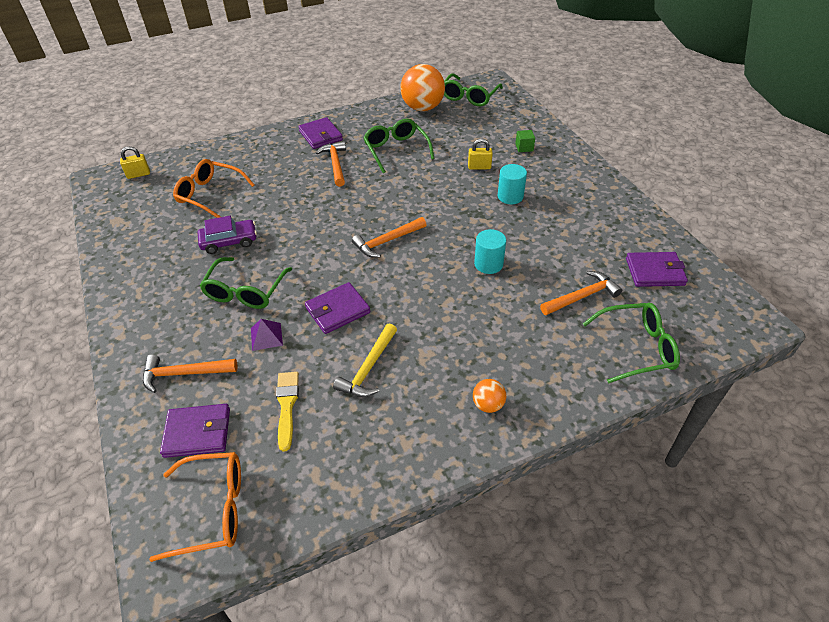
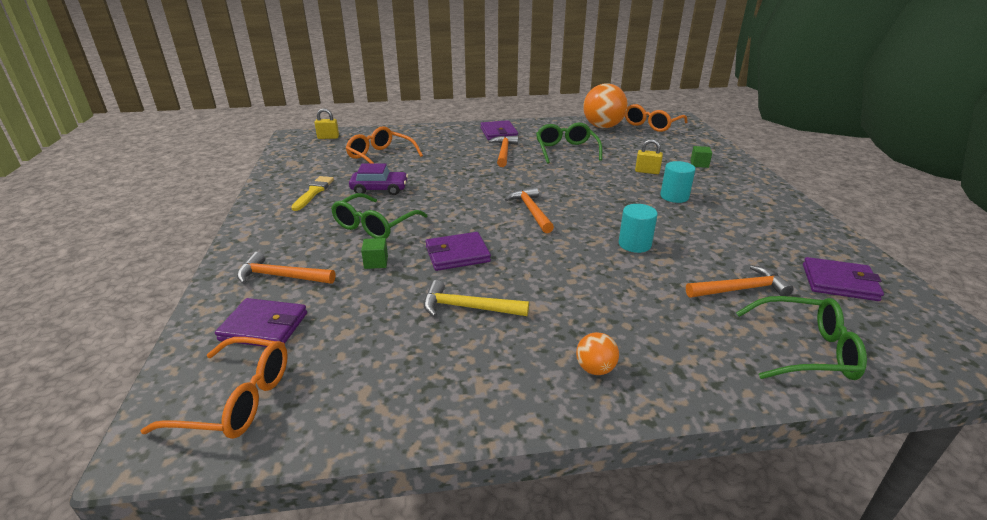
camera: 15 degrees right, 15 degrees down
purple pyramid [251,319,283,351] -> green cube [361,238,388,269]
yellow brush [276,372,299,452] -> yellow brush moved to [291,176,334,211]
yellow hammer [333,323,397,397] -> yellow hammer turned 60 degrees clockwise [424,280,529,317]
orange hammer [352,217,427,258] -> orange hammer turned 90 degrees clockwise [505,187,554,233]
green glasses [444,74,503,106] -> orange glasses [625,104,688,132]

